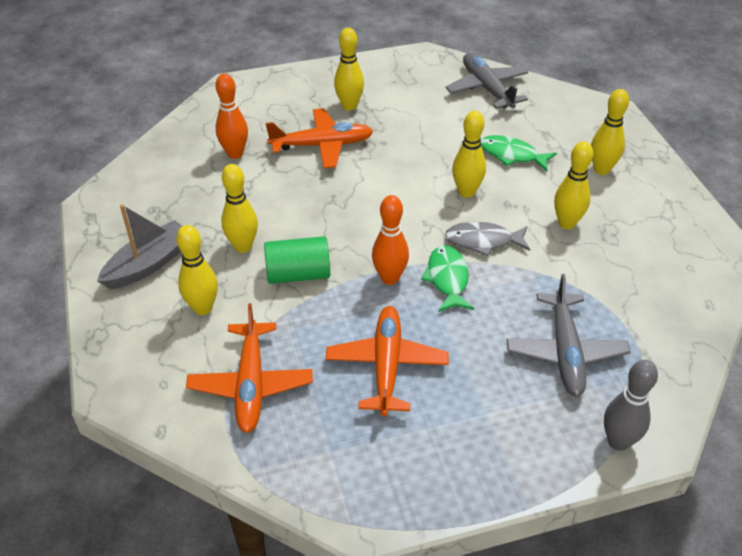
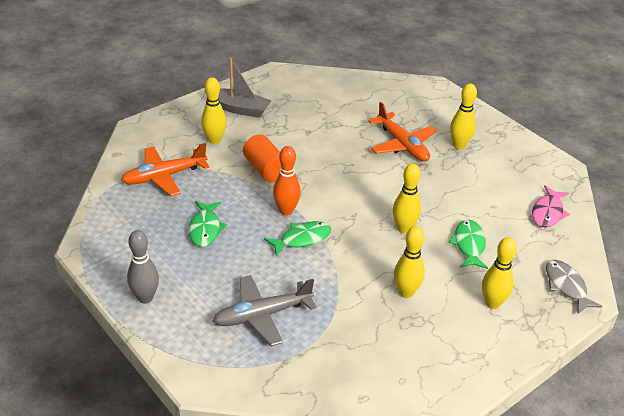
camera: 65 degrees right, 5 degrees down
orange bowling pin [216,73,248,159] -> none
yellow bowling pin [221,164,258,253] -> none
green cylinder [264,236,330,284] -> orange cylinder [243,134,281,182]
orange plane [325,306,449,416] -> green fish [189,201,227,247]
grey plane [445,53,528,109] -> pink fish [532,185,570,228]
grey fish [445,222,530,257] -> grey fish moved to [546,260,603,314]
grey bowling pin [604,360,658,451] -> grey bowling pin moved to [127,230,159,304]

